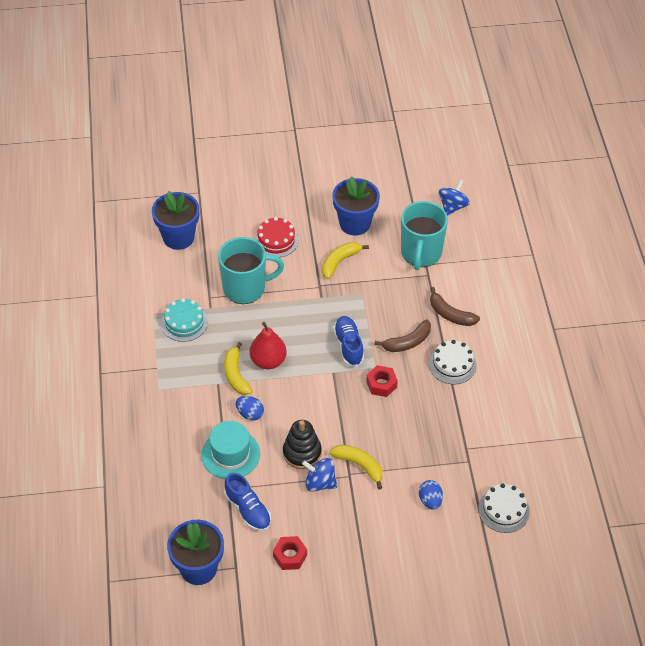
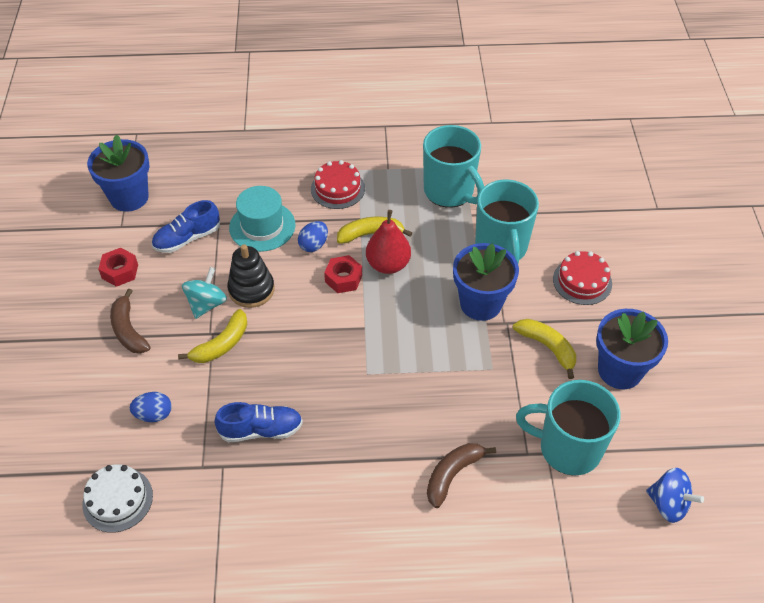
camera: 95 degrees right, 0 degrees up
blue flower pot [152,191,200,250] -> blue flower pot moved to [453,243,519,321]
turquoise cake [161,298,208,342] -> turquoise mug [423,125,484,208]
blue spinning top [302,458,337,492] -> turquoise spinning top [182,267,227,319]
blue shoe [333,316,364,367] -> blue shoe moved to [214,402,303,442]
red nut [366,365,398,397] -> red nut moved to [324,255,362,293]
brown banana [374,320,431,352] -> brown banana moved to [110,289,150,354]
white cake [429,340,477,385] -> none
none -> red cake [311,160,365,209]

